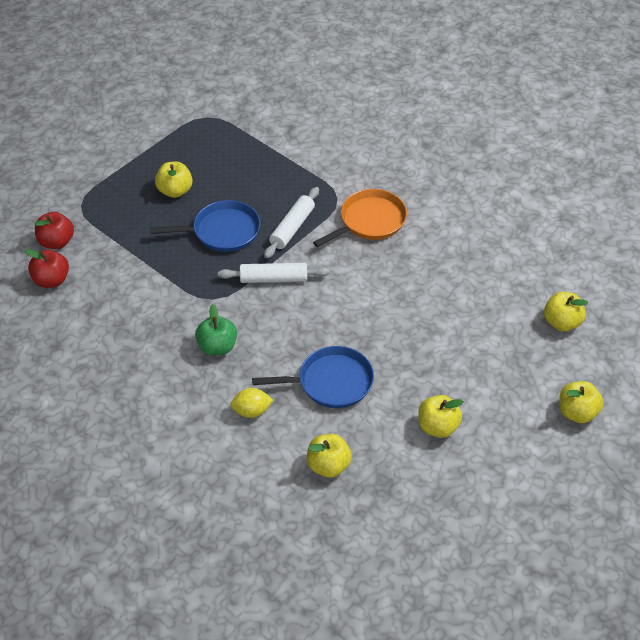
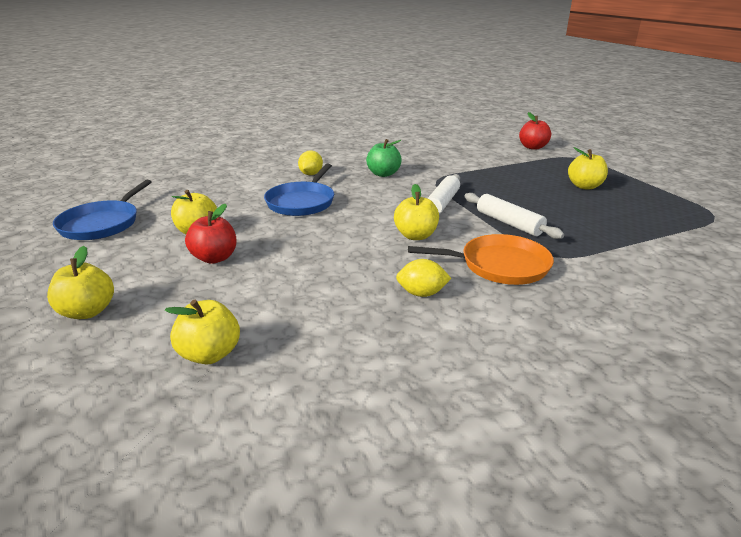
camera: 115 degrees right, 20 degrees down
red apple [25,249,69,288] -> red apple moved to [185,204,237,264]
blue pan [150,200,260,252] -> blue pan moved to [53,180,152,240]
yellow apple [307,434,352,478] -> yellow apple moved to [394,184,439,240]
orange pan [313,189,407,247] -> orange pan turned 75 degrees counterclockwise [408,234,554,285]
none -> yellow lemon [396,259,452,297]

